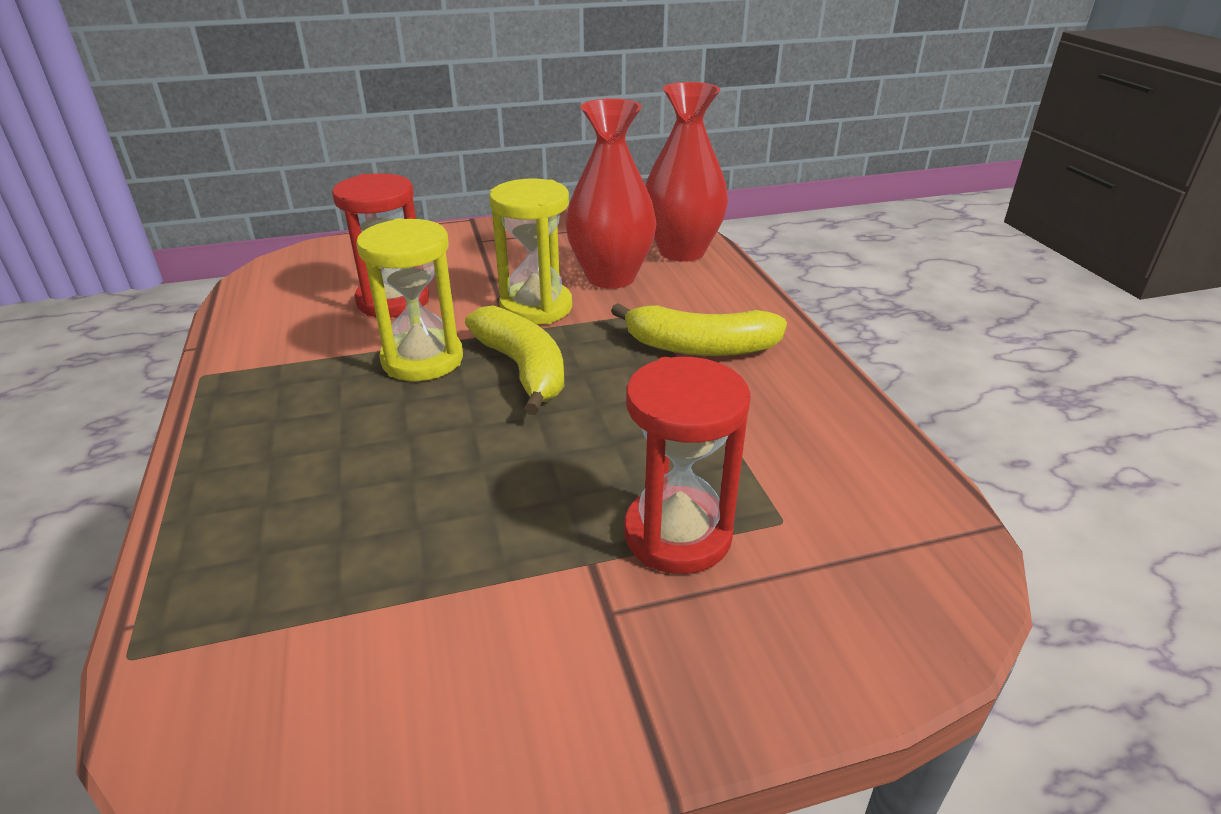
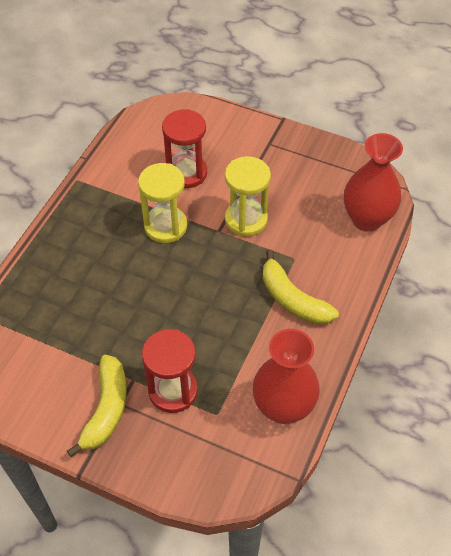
camera: 40 degrees right, 20 degrees up
yellow banana [465,305,565,415] -> yellow banana moved to [67,355,127,457]
red vase [566,98,657,289] -> red vase moved to [253,329,320,424]

